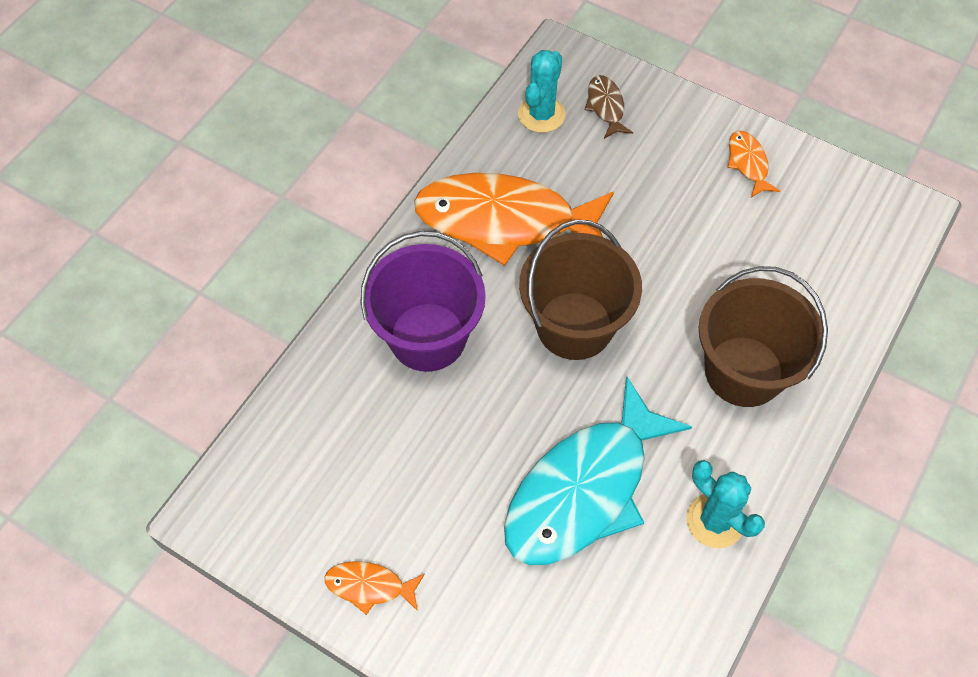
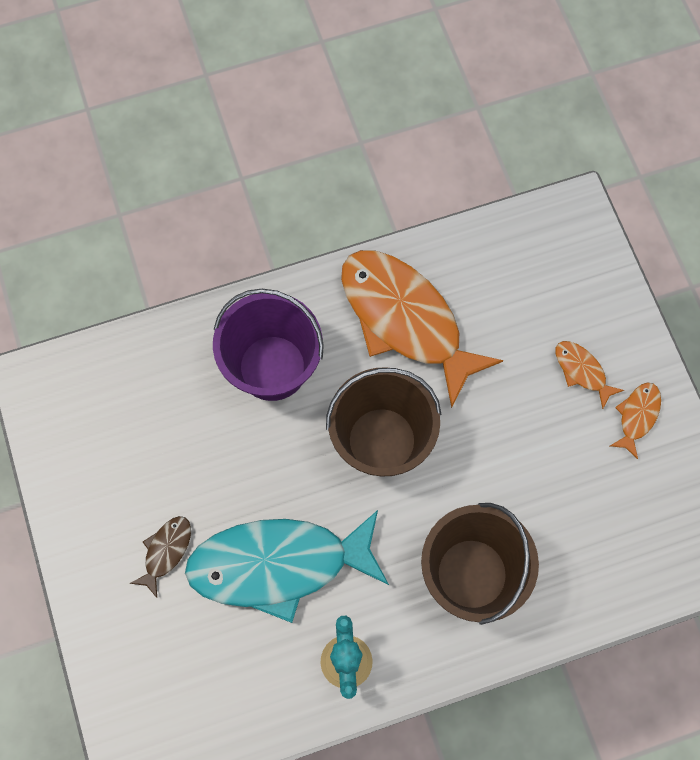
camera: 40 degrees right, 10 degrees up
orange fish [324,561,425,615] -> orange fish moved to [555,341,624,409]
turquoise cactus [518,50,565,133] -> none
brown fish [585,75,633,139] -> brown fish moved to [130,516,191,598]

